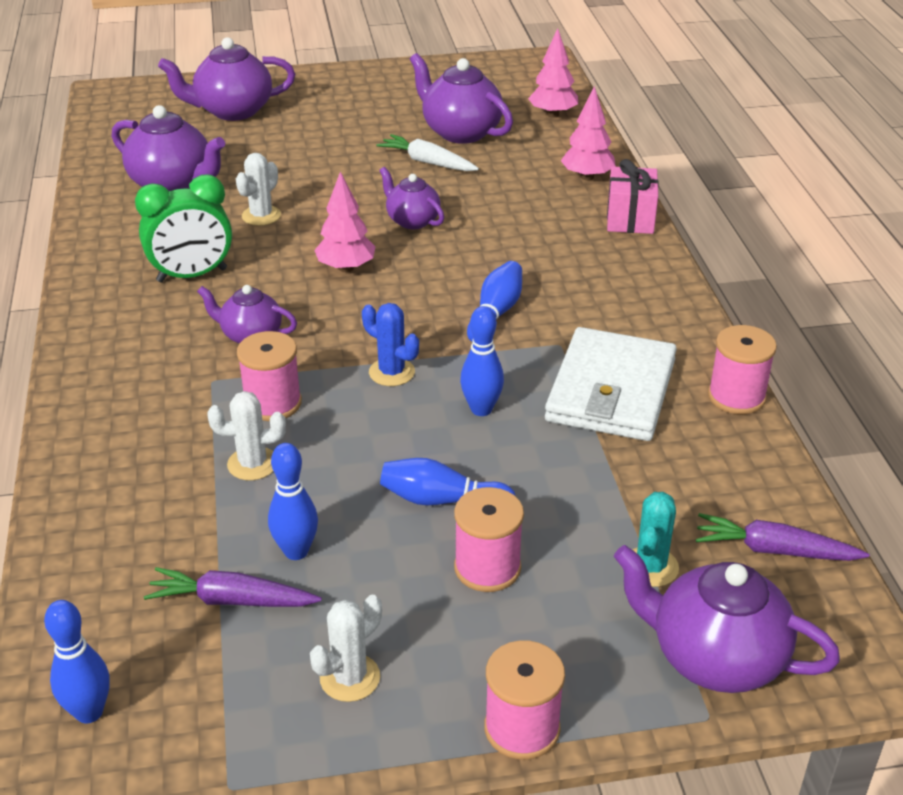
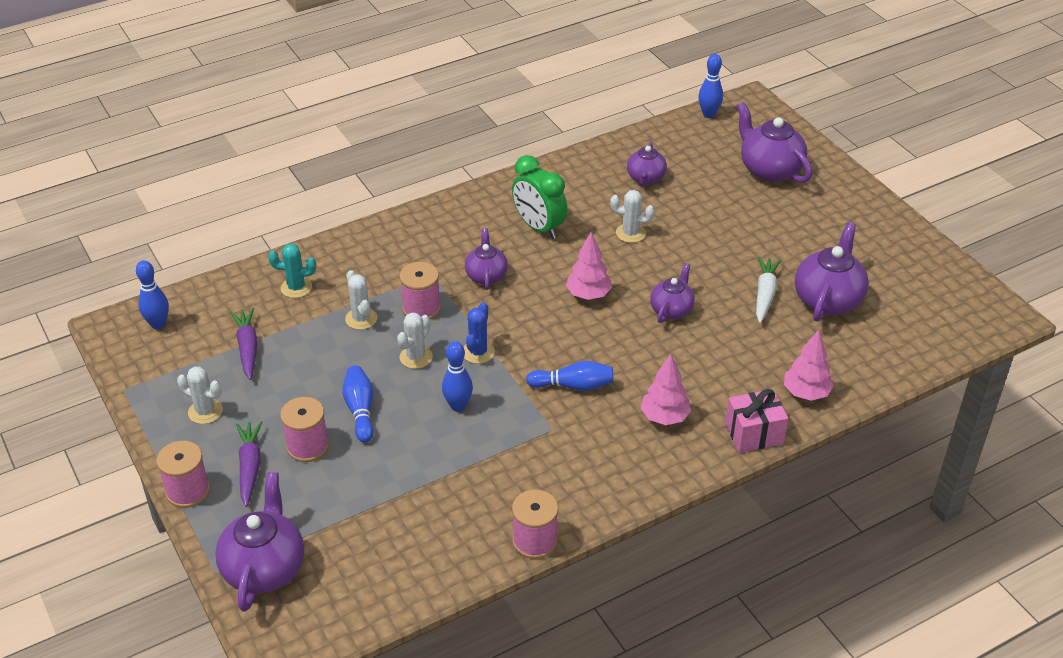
camera: 70 degrees right, 5 degrees up
purple teapot [111,105,225,191] -> purple teapot [627,142,667,186], size x0.61
blue bowling pin [268,443,318,560] -> blue bowling pin moved to [698,54,723,118]
pink tree [528,28,578,118] -> pink tree moved to [641,354,691,425]
white wallet [545,327,677,441] -> none
turquoise cactus [632,492,679,587] -> turquoise cactus moved to [268,243,316,298]
purple carrot [696,513,870,561] -> purple carrot moved to [236,421,262,507]
none -> white cactus [397,312,433,369]

